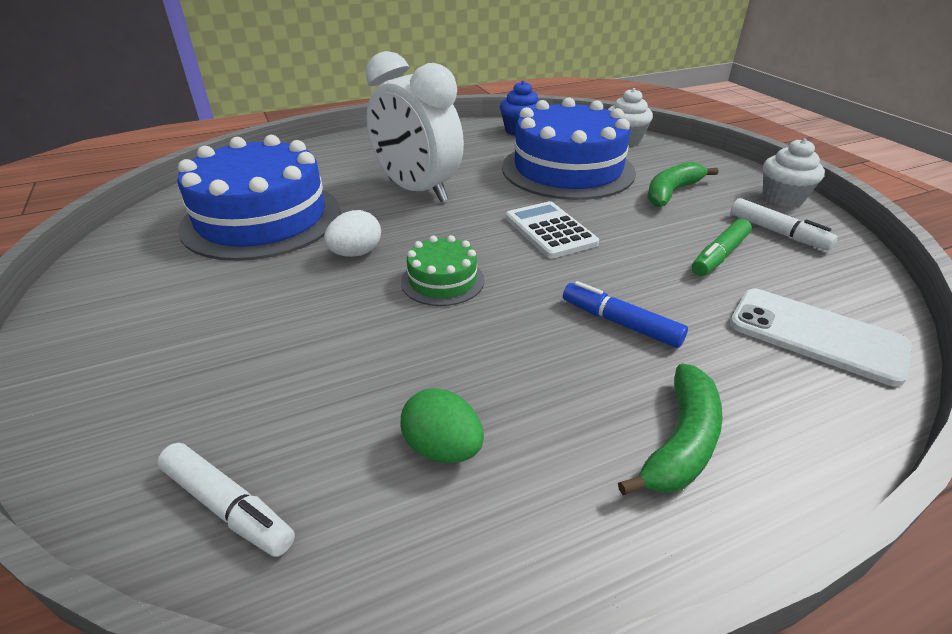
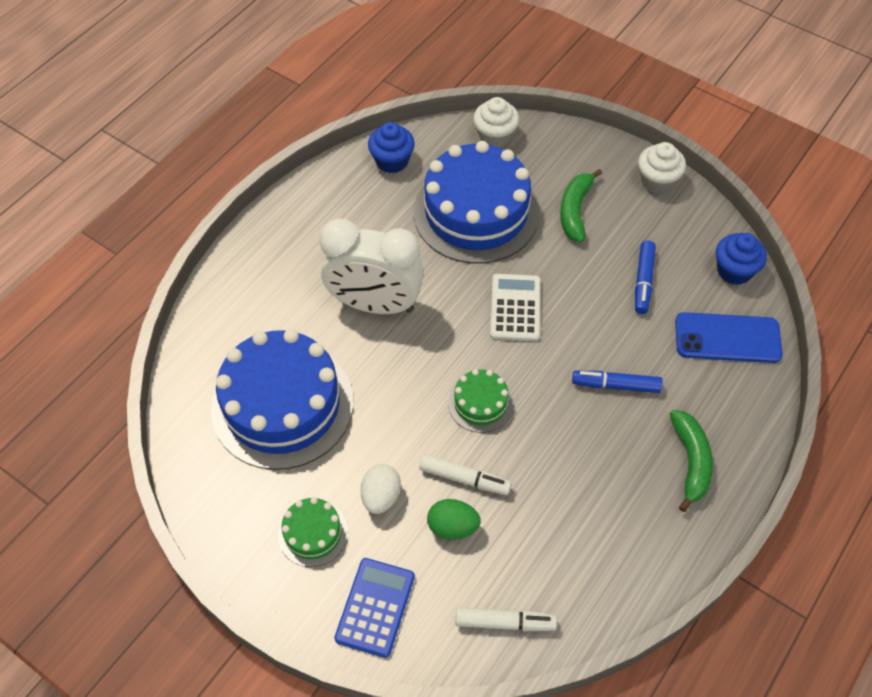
camera: 30 degrees left, 20 degrees up
white egg [324,210,381,257] -> white egg moved to [361,464,401,514]
green egg [400,388,484,463] -> green egg moved to [427,499,481,540]
white calculator [506,201,599,258] -> white calculator turned 60 degrees clockwise [490,274,540,341]
green marker [692,219,752,276] -> blue marker [635,241,656,314]
white phone [730,289,912,387] -> blue phone [675,312,783,363]
white marker [731,198,838,251] -> white marker moved to [419,454,512,495]
none -> green cake [278,497,348,567]
none -> blue calculator [334,558,415,658]
none -> blue cupcake [716,233,767,285]

